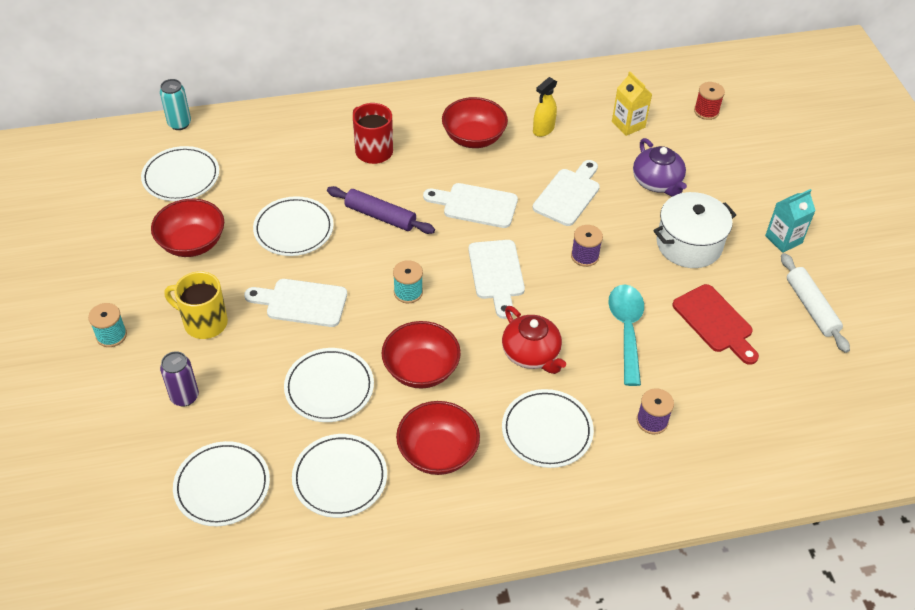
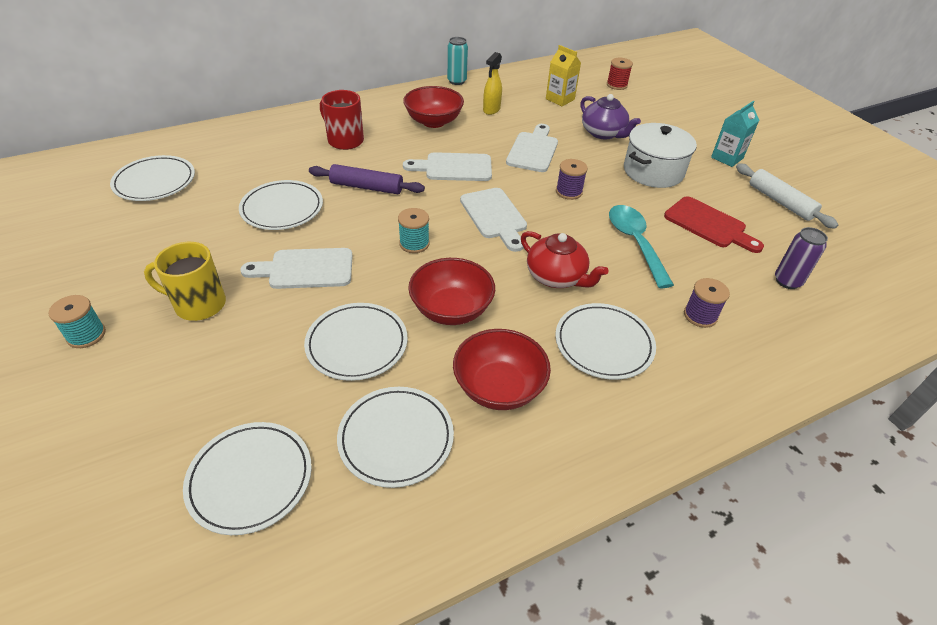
camera: 15 degrees left, 5 degrees down
red bowl [151,199,224,257] -> none
turquoise can [160,79,191,130] -> turquoise can moved to [447,37,468,85]
purple can [160,351,199,407] -> purple can moved to [775,227,828,289]

